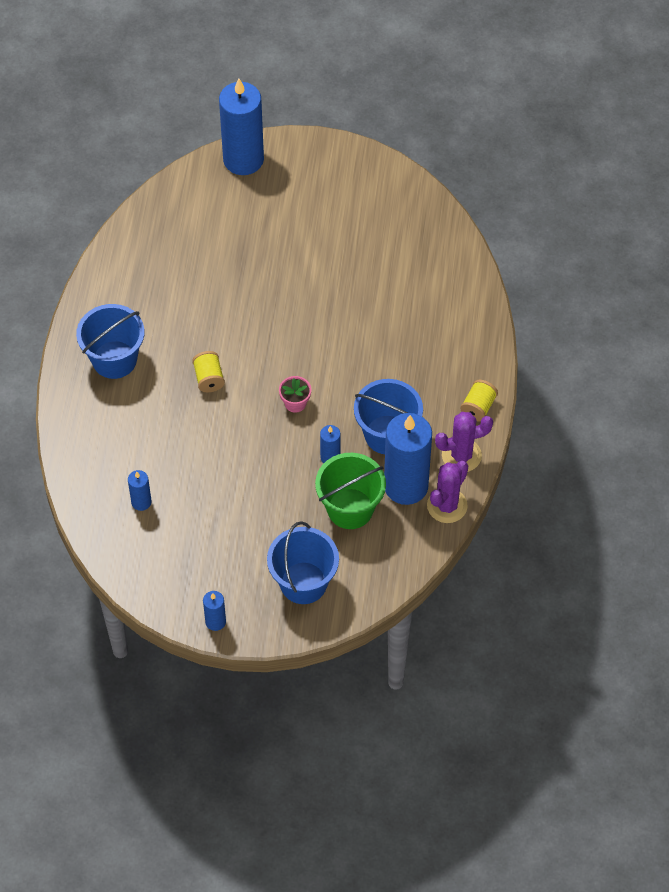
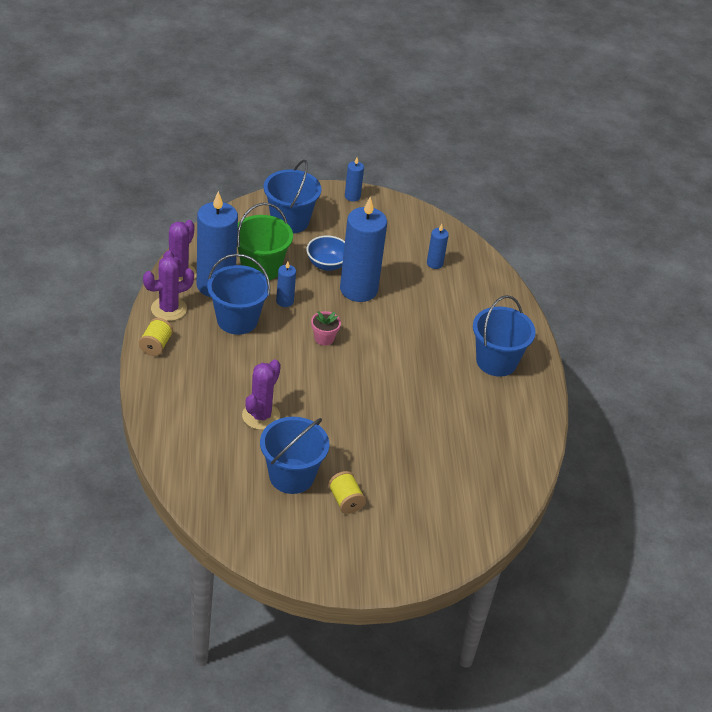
camera: 165 degrees right, 15 degrees down
yellow spool [192,351,225,392] -> yellow spool moved to [328,471,366,514]
blue candle [219,79,264,175] -> blue candle moved to [340,197,387,302]
none -> purple cactus [242,360,281,430]
none -> blue bucket [260,417,329,494]
none -> blue bowl [306,236,345,271]

